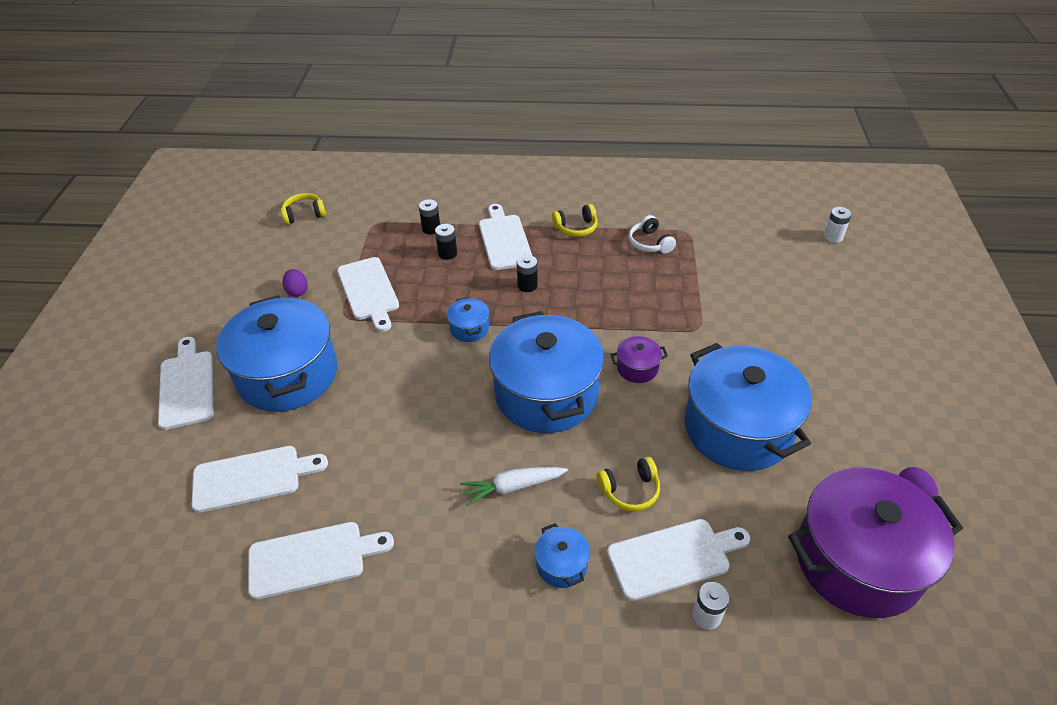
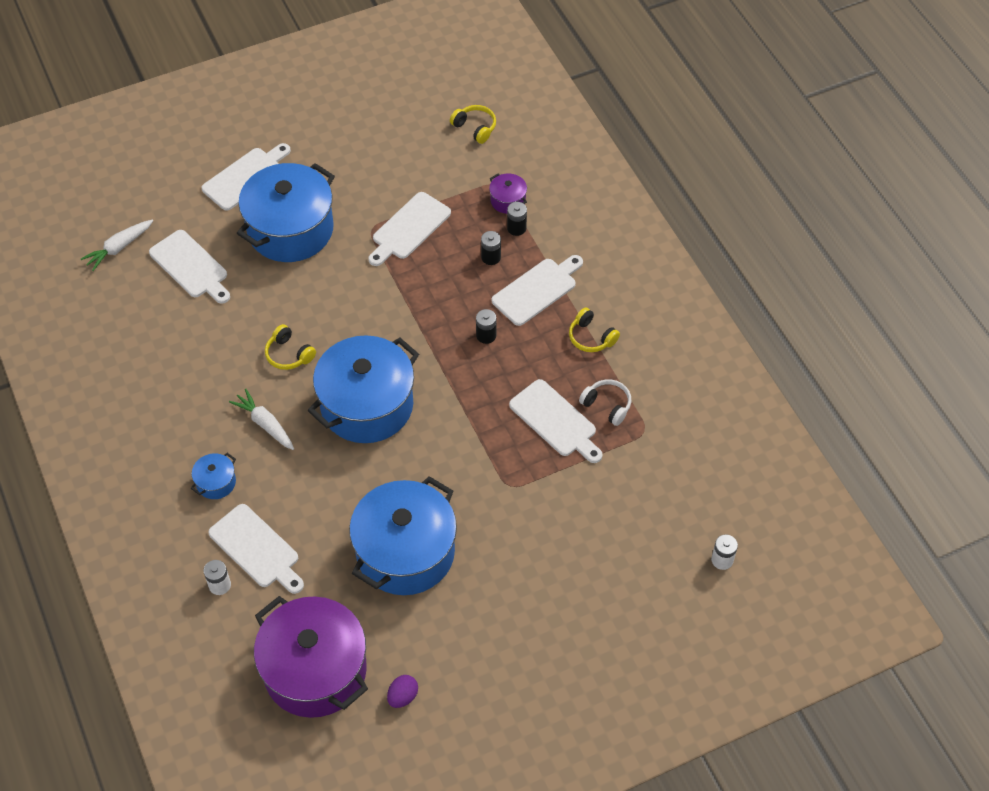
camera: 60 degrees right, 10 degrees up
white cutting board [248,522,394,599] -> white cutting board moved to [509,379,603,463]
purple egg [283,269,308,297] -> none
blue pot [447,297,489,342] -> none
yellow headphones [597,457,660,511] -> yellow headphones moved to [265,324,316,370]
purple pot [611,336,668,383] -> purple pot moved to [489,173,527,214]
white headphones [629,215,676,254] -> white headphones turned 90 degrees clockwise [579,379,631,426]
none -> white carrot [81,220,153,271]

